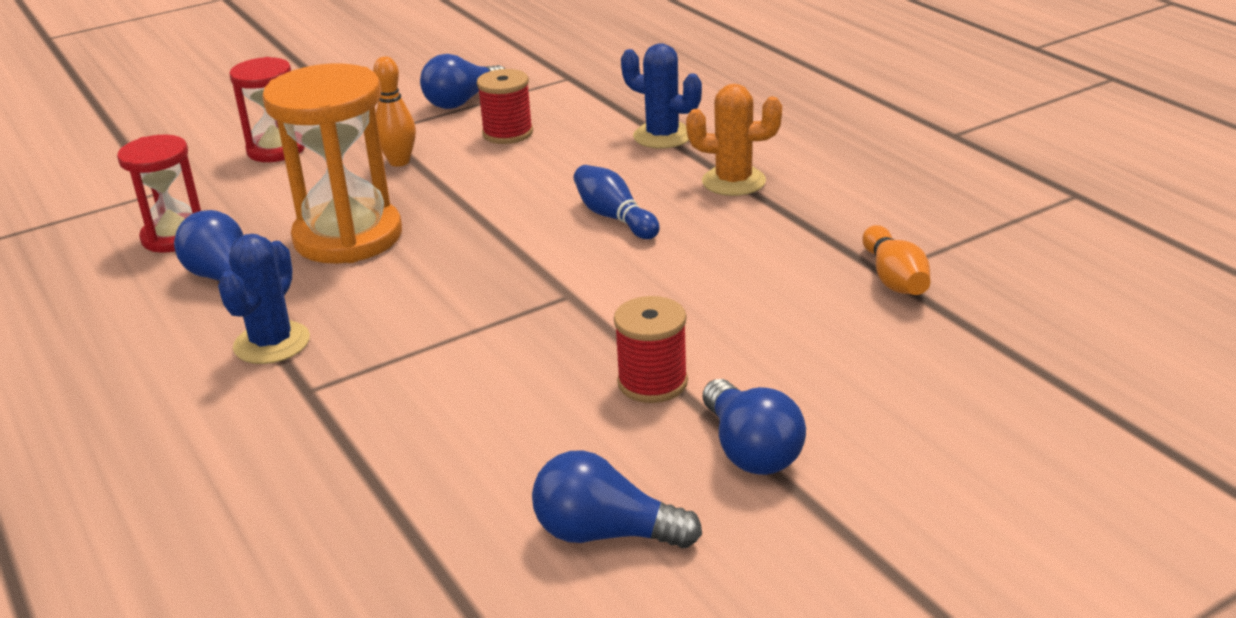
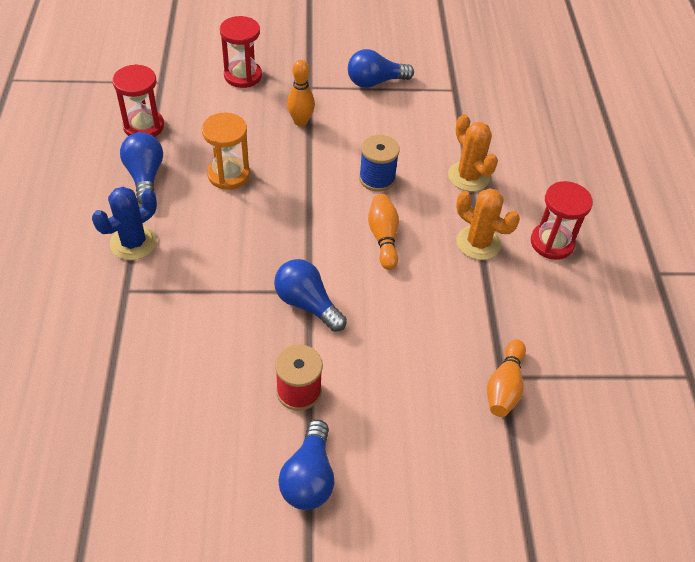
camera: 25 degrees right, 20 degrees up
orange hourglass [262,63,402,264] -> orange hourglass [202,113,250,190], size x0.61
red spool [477,69,533,144] -> none
blue light bulb [532,450,702,548] -> blue light bulb moved to [274,259,347,332]
blue bowling pin [574,165,660,239] -> orange bowling pin [368,194,399,270]
blue cactus [621,44,702,149] -> orange cactus [448,114,498,192]
none -> blue spool [359,135,400,192]
none -> red hourglass [531,181,593,260]

